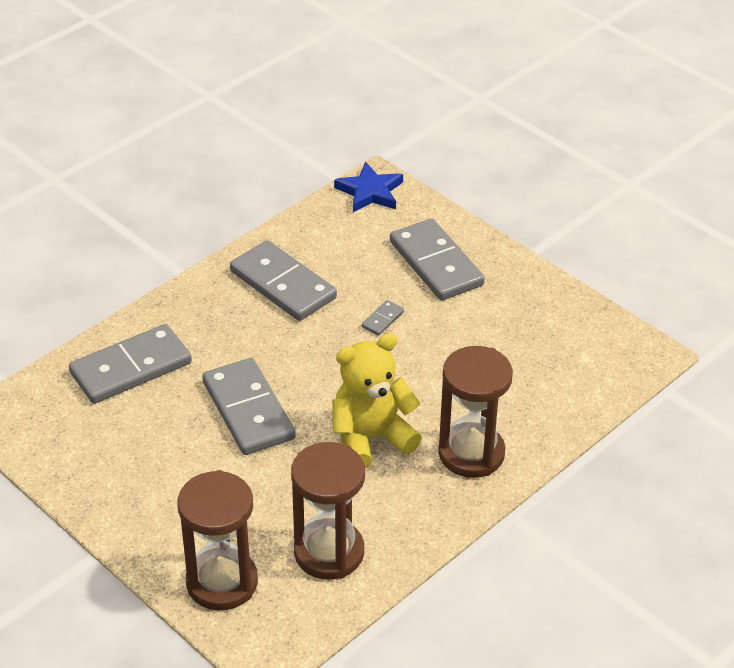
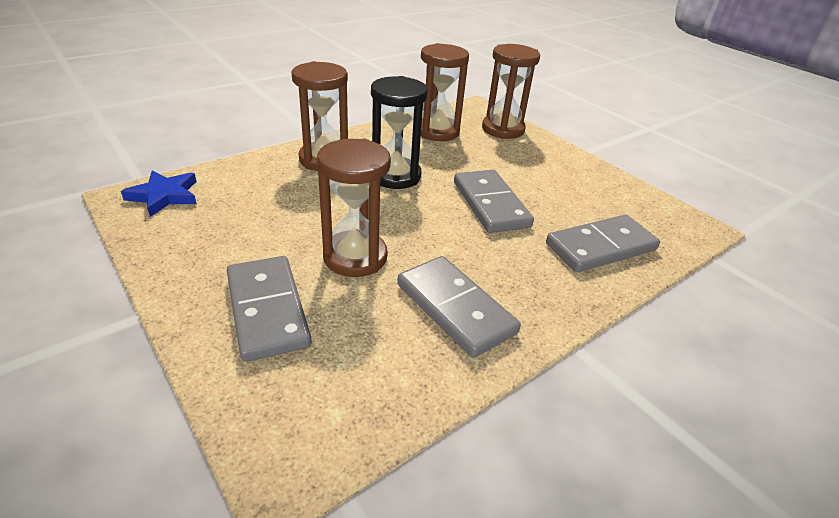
camera: 175 degrees left, 5 degrees down
yellow teddy bear [332,333,422,469] -> black hourglass [371,76,428,189]
blue star [334,162,403,212] -> blue star moved to [121,170,197,217]
grey domino [362,300,404,336] -> brown hourglass [317,139,391,277]

